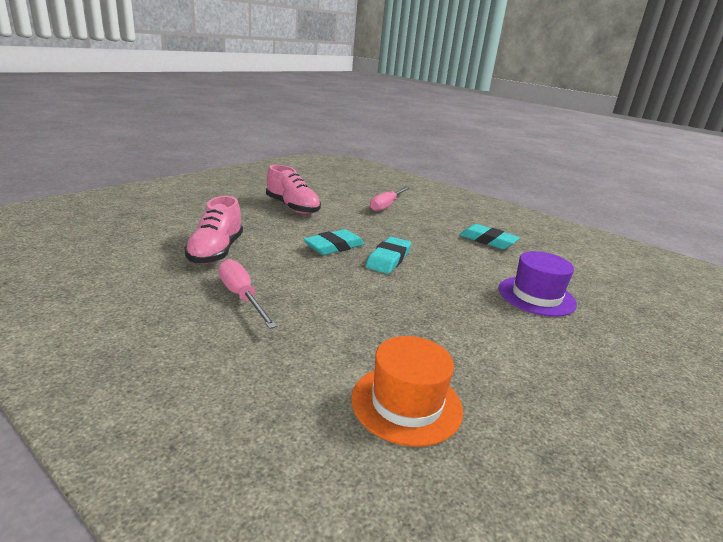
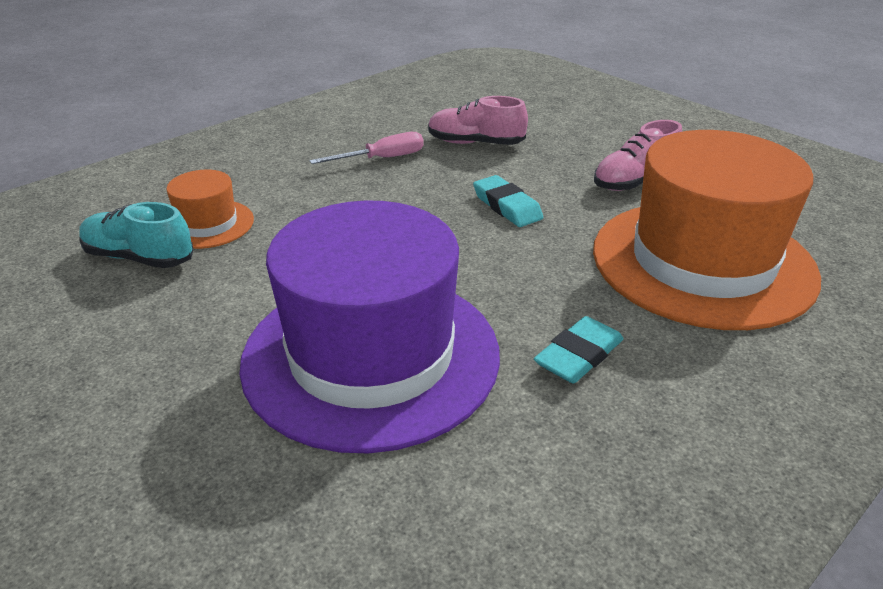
camera: 100 degrees right, 10 degrees up
turquoise eraser [366,237,411,274] -> none
pink screwdriver [370,187,410,212] -> orange hat [593,130,821,330]
purple hat [499,251,577,317] -> purple hat [239,200,500,453], size x2.23
none -> turquoise shoe [79,202,194,268]

